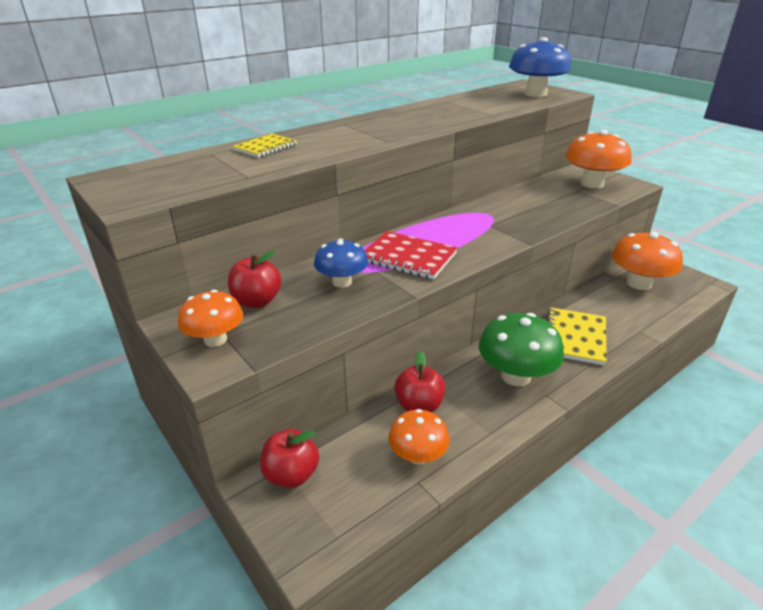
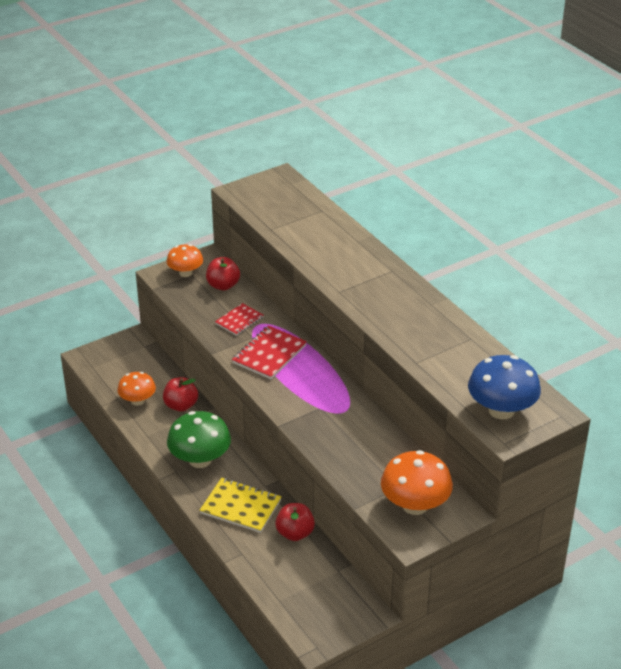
camera: 95 degrees right, 5 degrees up
yellow notebook [233,134,297,158] -> none
red apple [260,429,319,488] -> red apple moved to [275,503,315,541]
blue mushroom [314,239,368,288] -> red notebook [215,303,264,336]
orange mushroom [612,232,683,290] -> none

